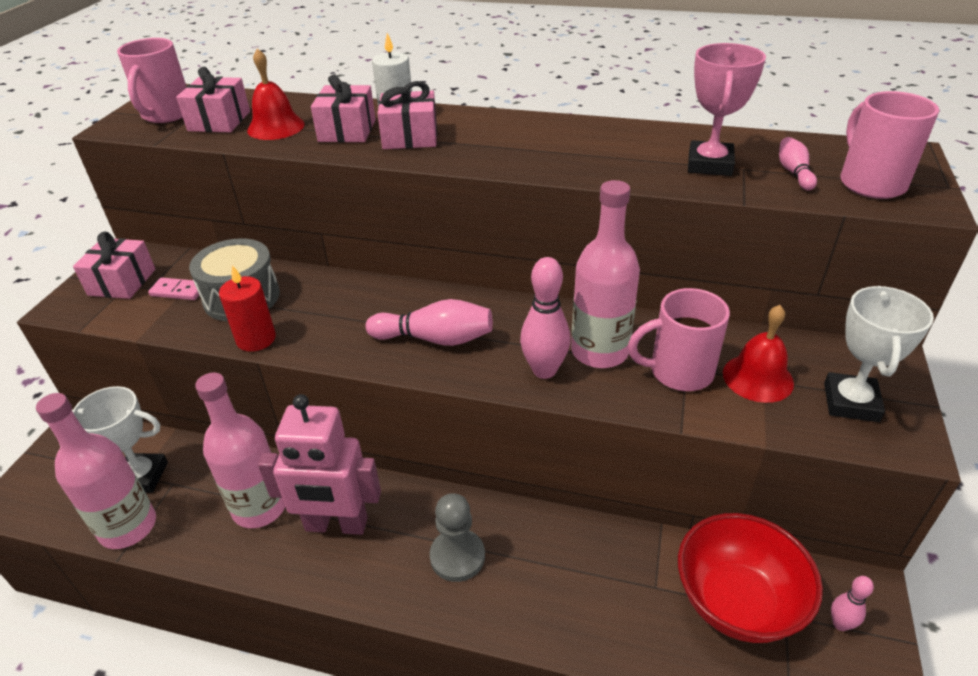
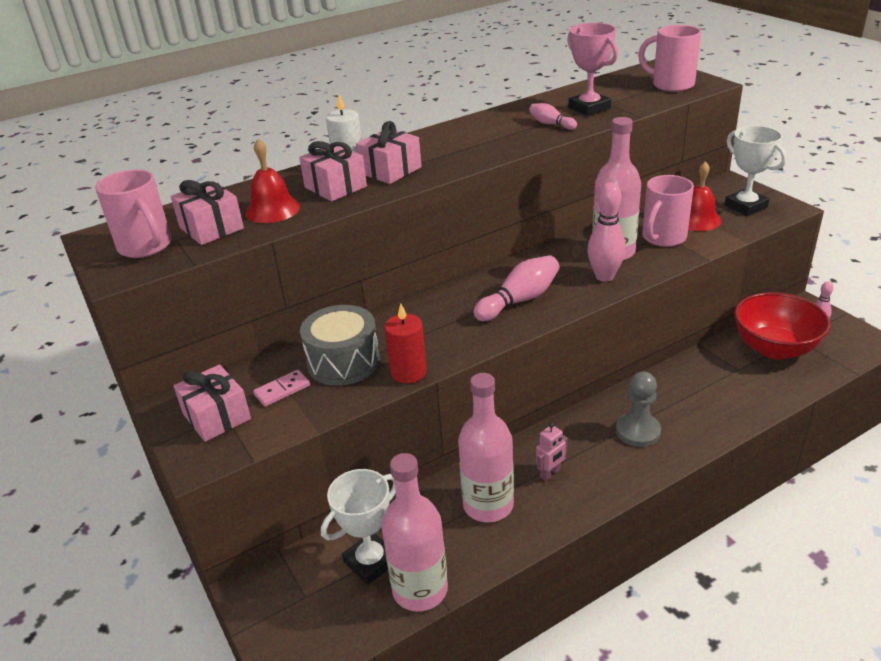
camera: 45 degrees left, 5 degrees down
pink robot [258,394,381,535] -> pink robot [536,423,568,481], size x0.43
pink bowling pin [779,137,817,190] -> pink bowling pin moved to [529,103,577,130]

